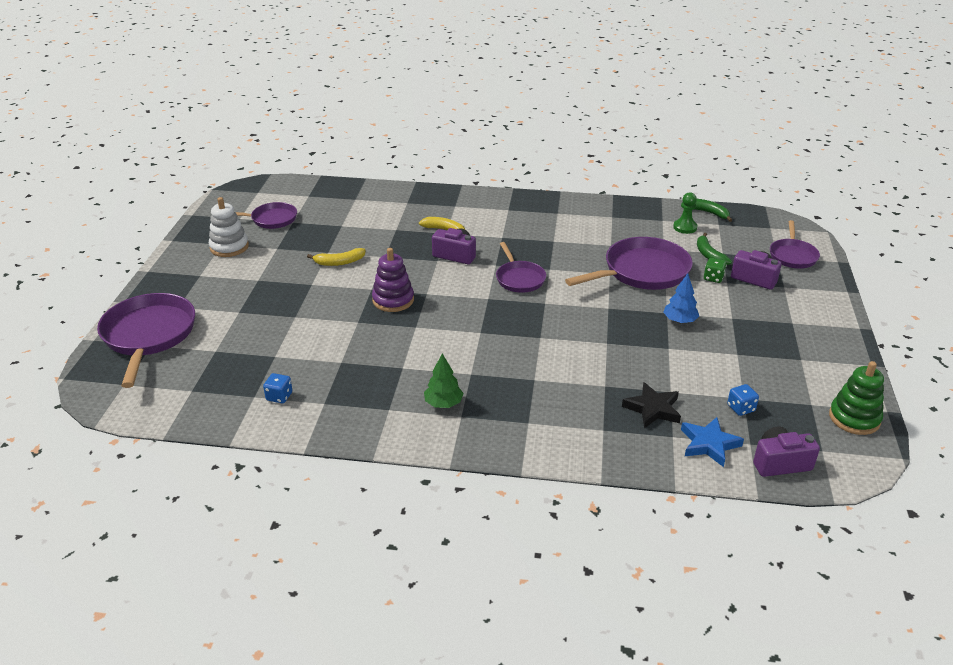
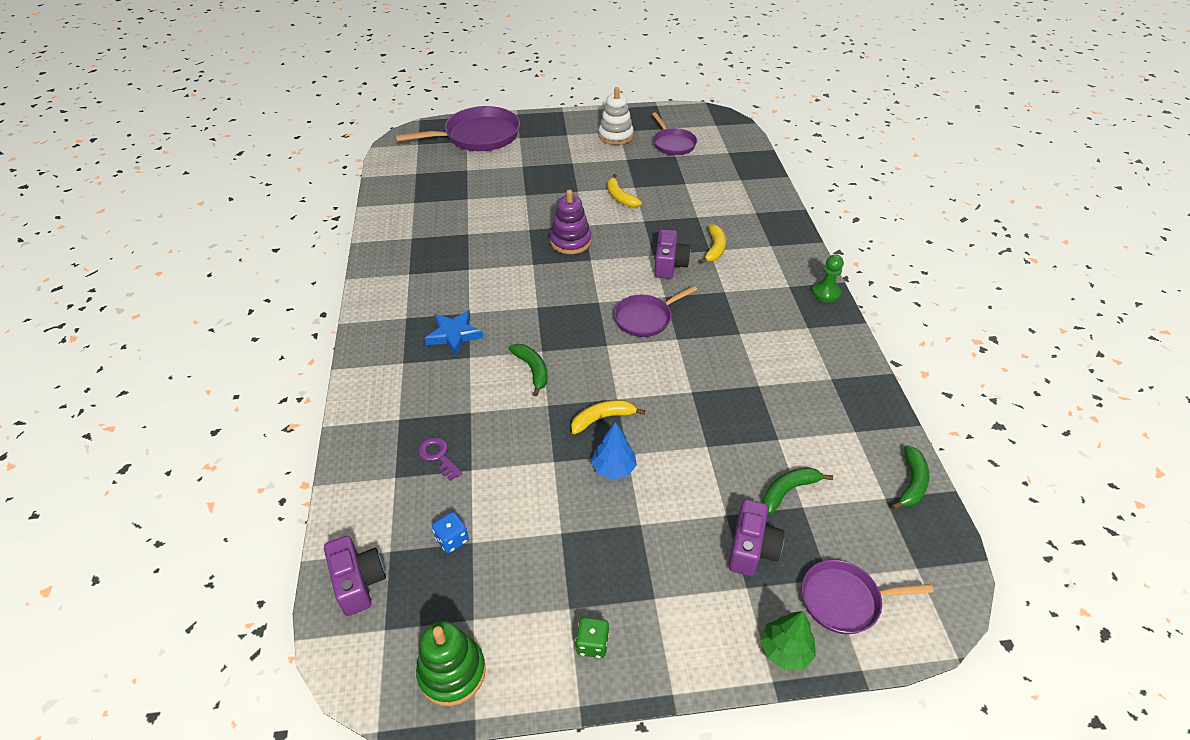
camera: 75 degrees right, 10 degrees up
blue dice [263,373,292,403] -> none
green tree [424,353,464,408] -> green tree moved to [760,611,816,670]
purple pan [565,237,693,290] -> none
black star [622,382,681,428] -> purple key [418,437,462,481]
green pawn [673,192,697,234] -> green pawn moved to [812,255,844,302]
blue star [681,417,744,467] -> blue star moved to [424,310,484,355]
green dice [704,258,727,283] -> green dice moved to [575,617,609,658]
none -> green banana [509,344,548,397]
none -> yellow banana [571,400,645,434]

